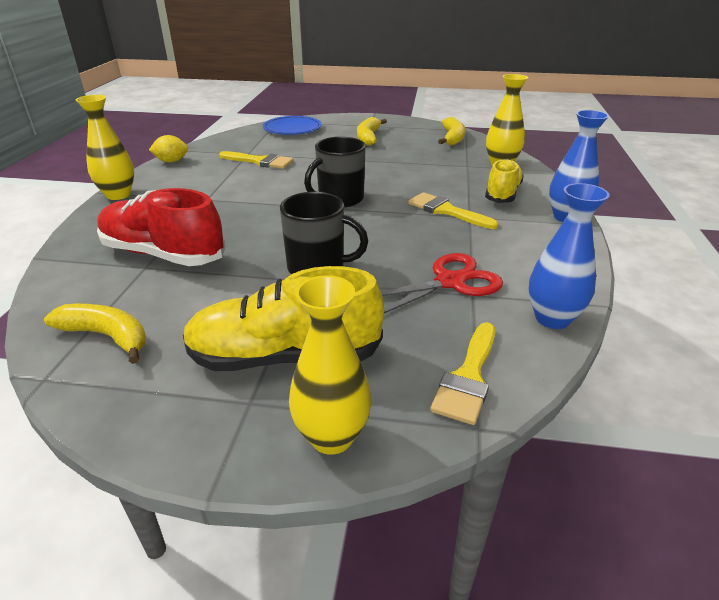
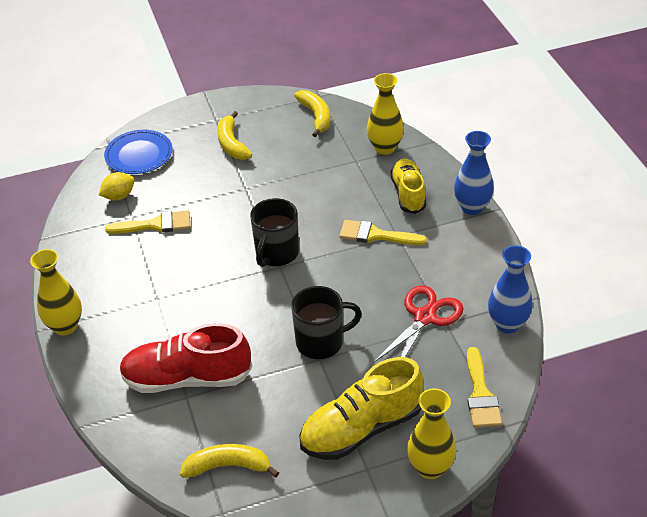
camera: 25 degrees left, 10 degrees up
yellow lemon [149,135,188,162] -> yellow lemon moved to [99,172,134,200]

